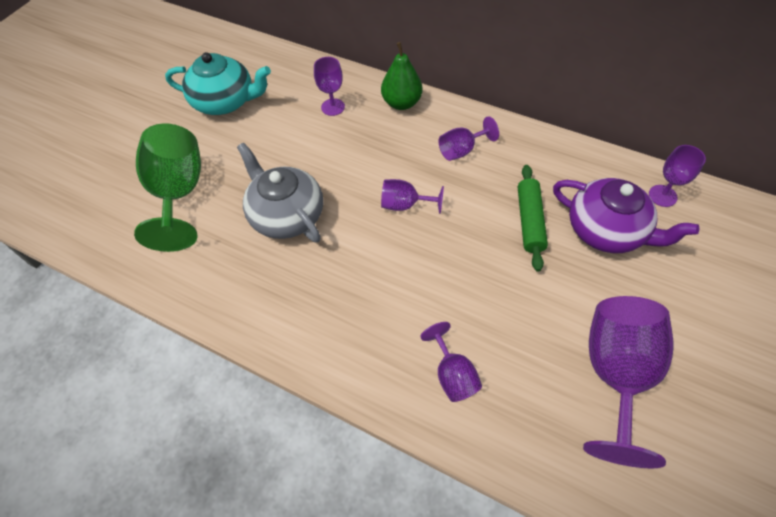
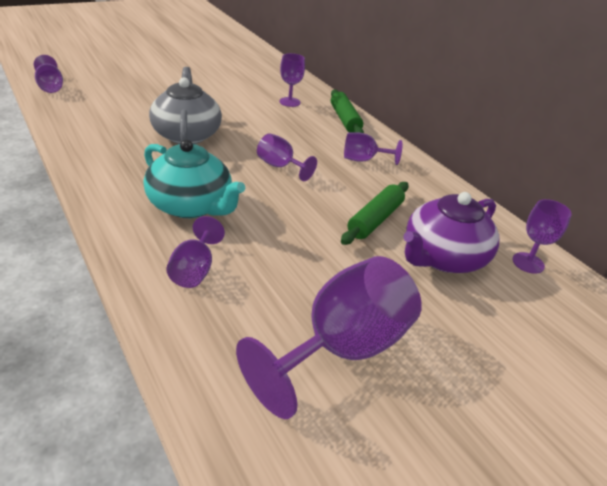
camera: 25 degrees right, 20 degrees down
green goblet [134,124,201,252] -> none
turquoise teapot [165,52,271,115] -> turquoise teapot moved to [144,139,245,218]
green pear [381,42,423,110] -> green rolling pin [331,89,364,133]
purple teapot [553,178,699,253] -> purple teapot turned 75 degrees clockwise [403,192,499,273]
none -> purple goblet [34,55,63,93]

